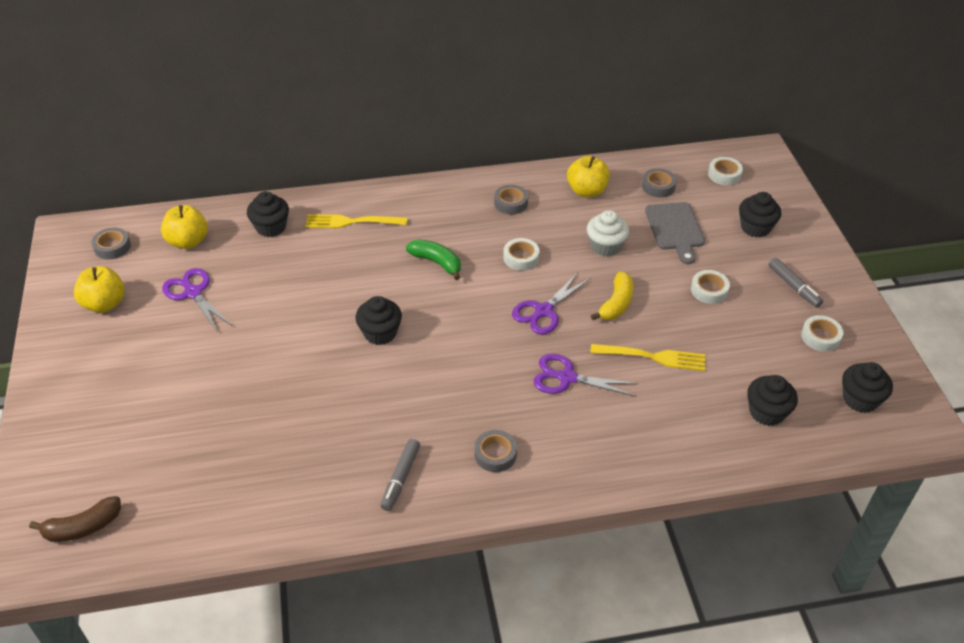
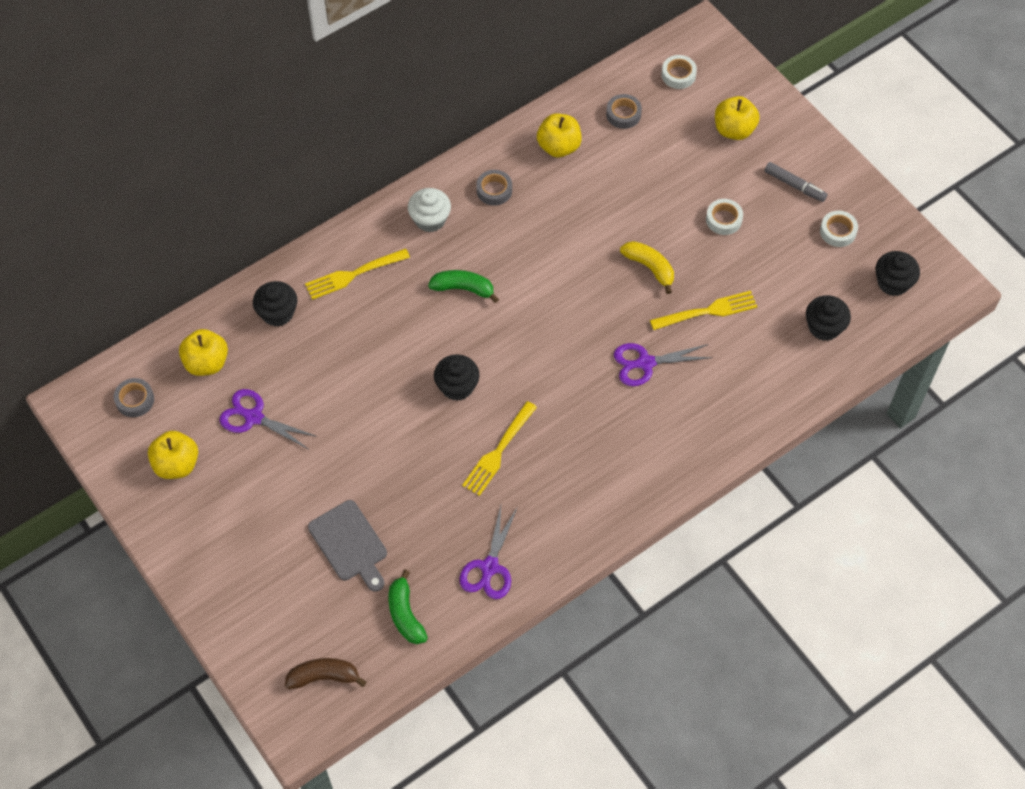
camera: 25 degrees left, 15 degrees up
brown banana [29,496,121,542] -> brown banana turned 135 degrees counterclockwise [285,658,366,689]
grey marker [380,439,420,511] -> none
grey tape [474,430,517,472] -> none
white tape [503,238,539,271] -> none
purple scissors [512,272,591,334] -> purple scissors moved to [459,506,517,599]
white cupcake [587,210,629,257] -> white cupcake moved to [408,188,451,232]
yellow banana [591,272,633,320] -> yellow banana turned 45 degrees counterclockwise [620,241,674,294]
grey cutting board [645,202,705,264] -> grey cutting board moved to [308,500,387,592]
black cupcake [739,192,781,238] -> yellow apple [715,96,760,140]
none -> green banana [389,570,428,644]
none -> yellow fork [462,401,537,496]

